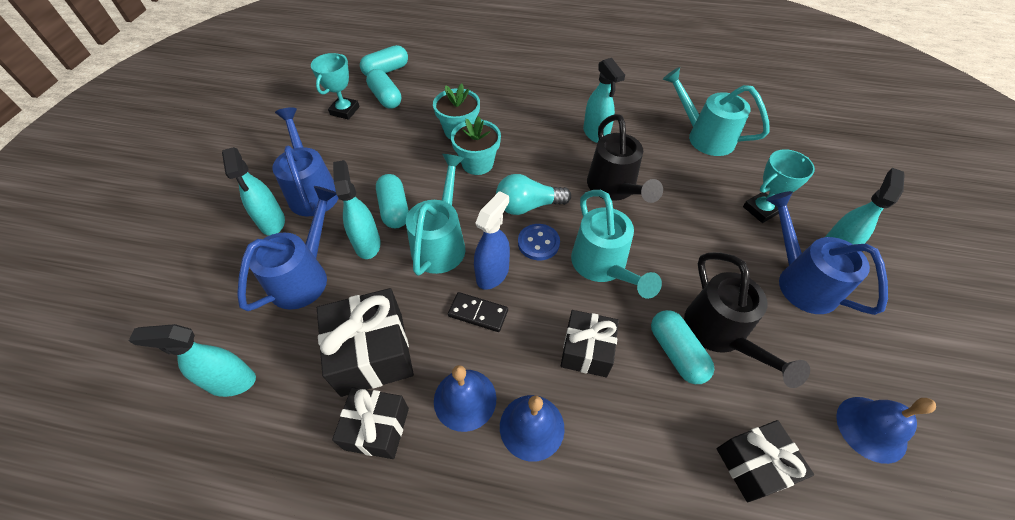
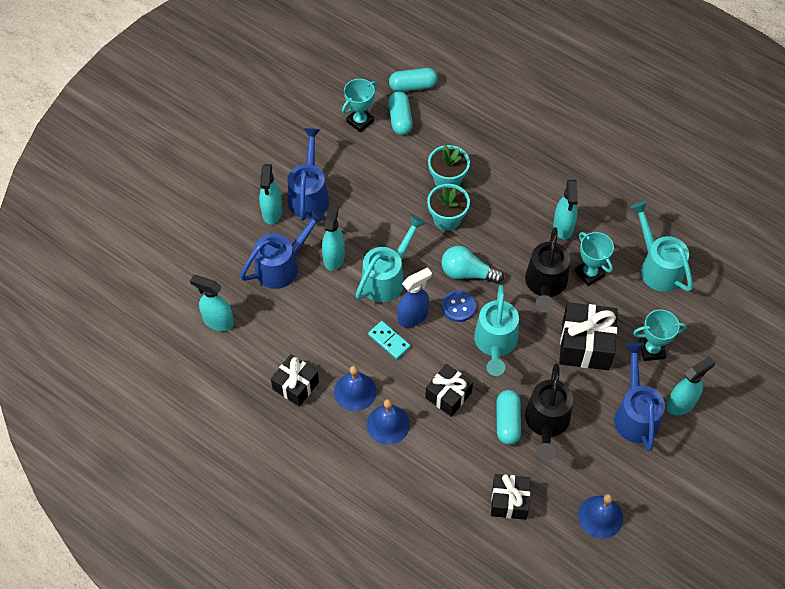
camera: 25 degrees right, 5 degrees up
black gift [317,288,414,397] -> black gift moved to [559,302,618,370]
turquoise capsule [376,174,409,228] -> none
black domino [448,292,508,332] -> turquoise domino [368,321,411,359]
none -> turquoise trophy [575,232,614,286]

